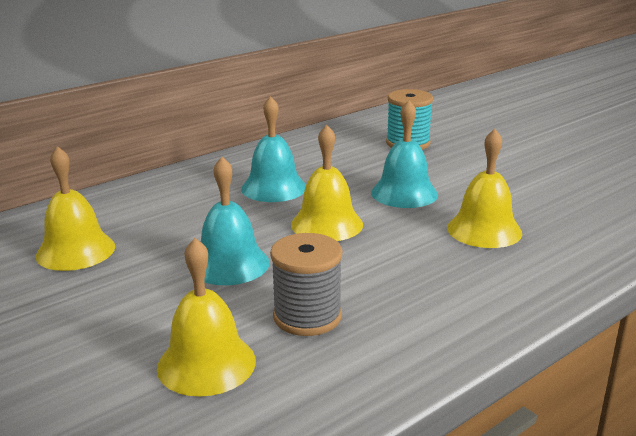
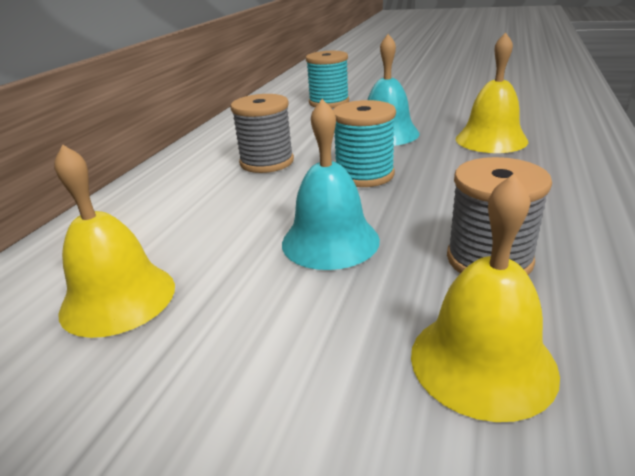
camera: 30 degrees left, 5 degrees up
turquoise bell [241,96,306,202] -> grey spool [230,94,294,173]
yellow bell [291,125,363,241] -> turquoise spool [333,100,396,187]

